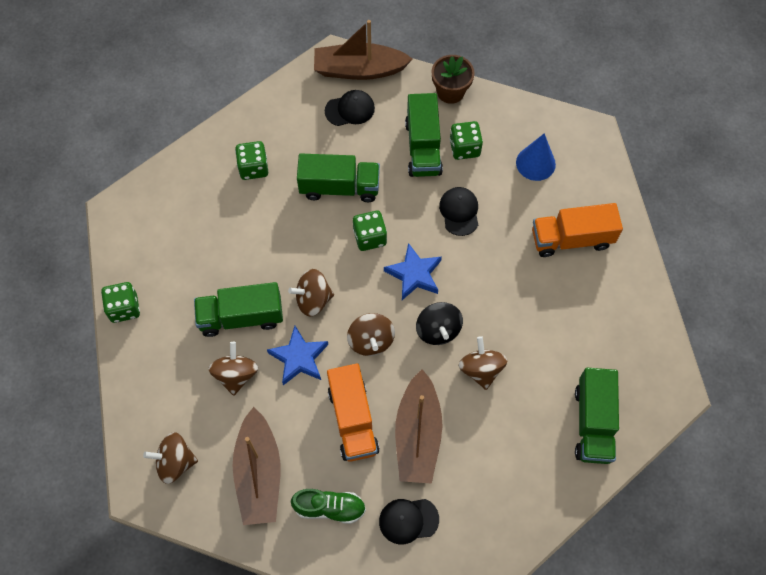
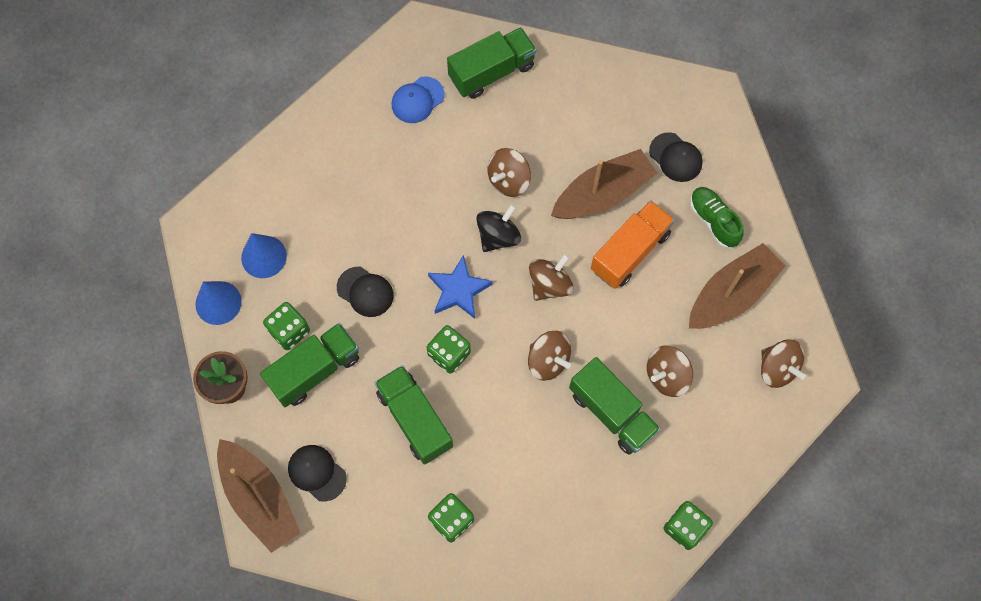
camera: 125 degrees left, 5 degrees up
blue star [267,326,328,385] -> none
black cap [439,187,478,236] -> black cap turned 105 degrees counterclockwise [337,267,394,317]
orange truck [532,203,623,257] -> none
none -> blue cone [195,281,242,325]
none -> blue cap [392,76,444,123]

